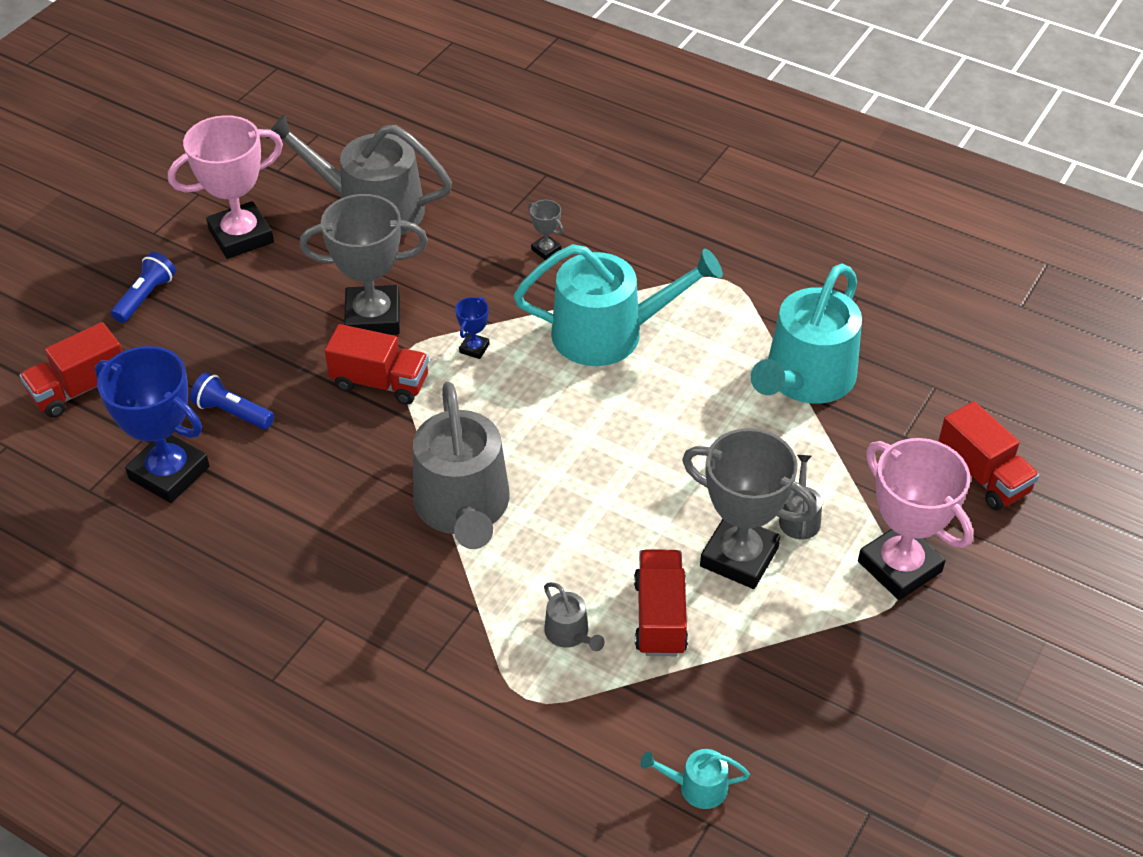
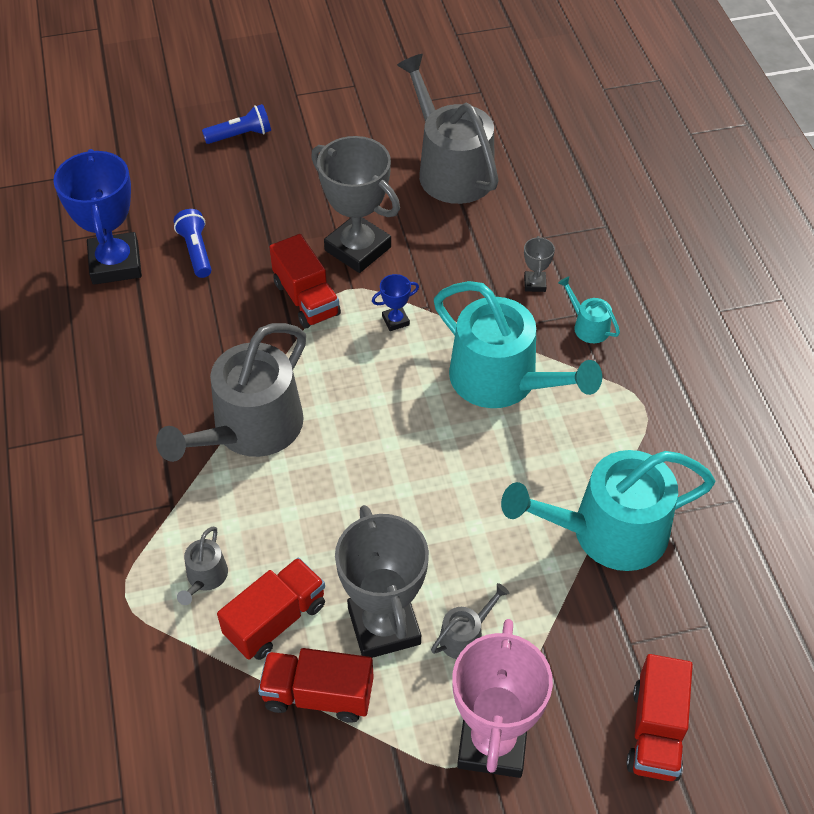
camera: 45 degrees right, 5 degrees up
red truck [20,322,122,418] -> red truck moved to [258,648,374,723]
pink trophy [168,115,283,259] -> none
turquoise watering can [640,749,750,809] -> turquoise watering can moved to [558,277,620,343]

